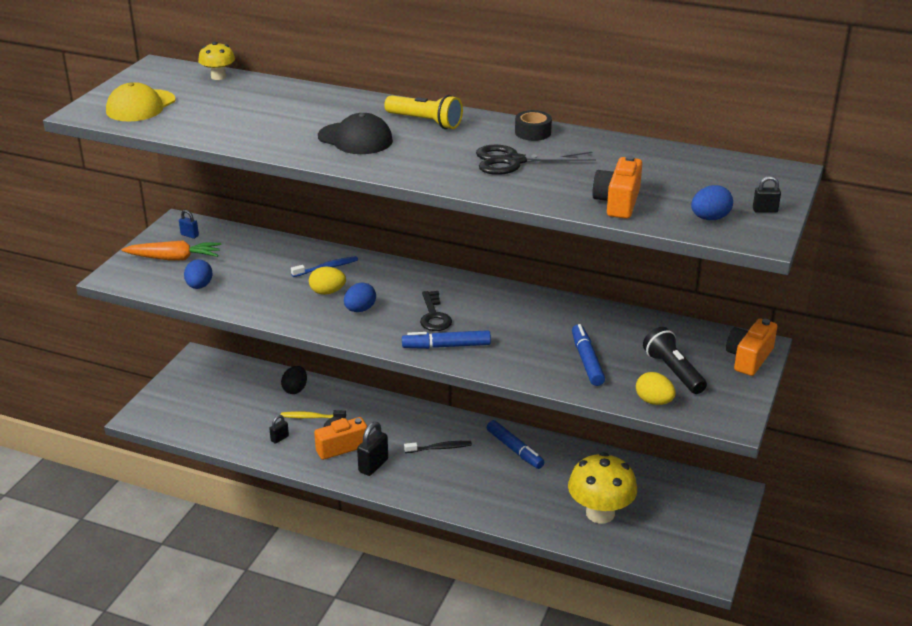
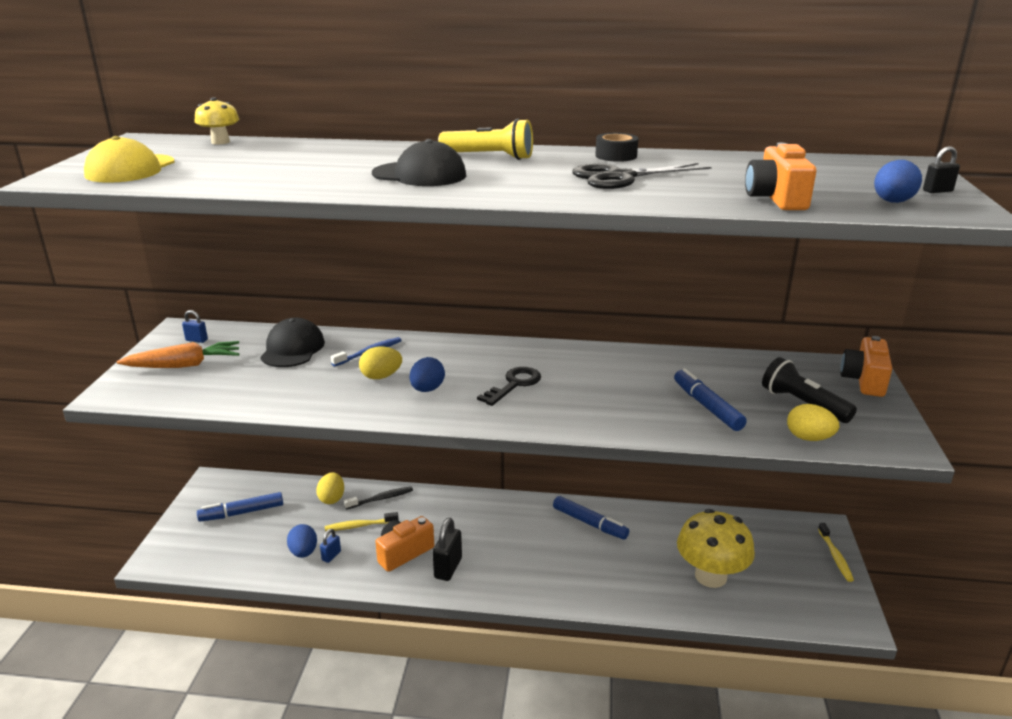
camera: 15 degrees left, 5 degrees down
blue egg [184,259,213,289] -> blue egg moved to [287,524,317,558]
black padlock [269,415,289,444] -> blue padlock [320,529,341,563]
black egg [281,366,307,394] -> yellow egg [316,472,344,504]
blue marker [402,330,491,349] -> blue marker moved to [197,492,283,522]
black toothbrush [404,441,472,453] -> black toothbrush moved to [344,487,413,509]
black key [420,291,452,331] -> black key turned 120 degrees counterclockwise [477,367,541,406]
none -> black cap [260,318,325,367]
none -> yellow toothbrush [818,523,854,582]

